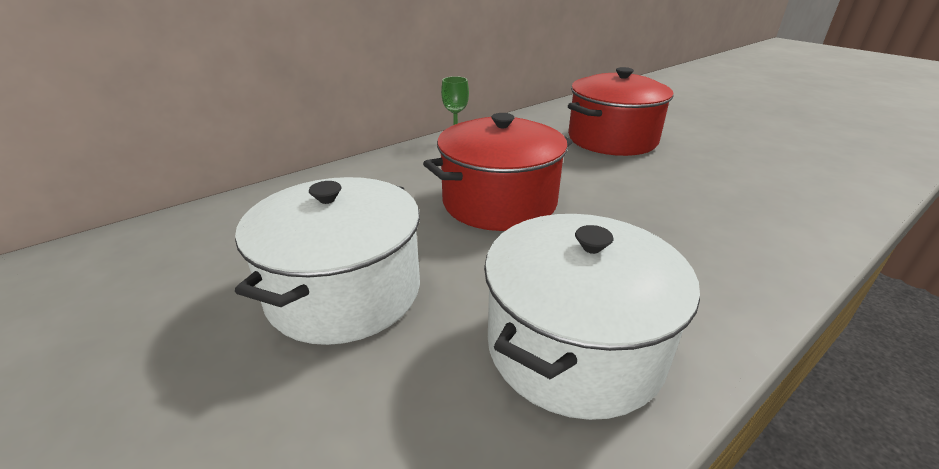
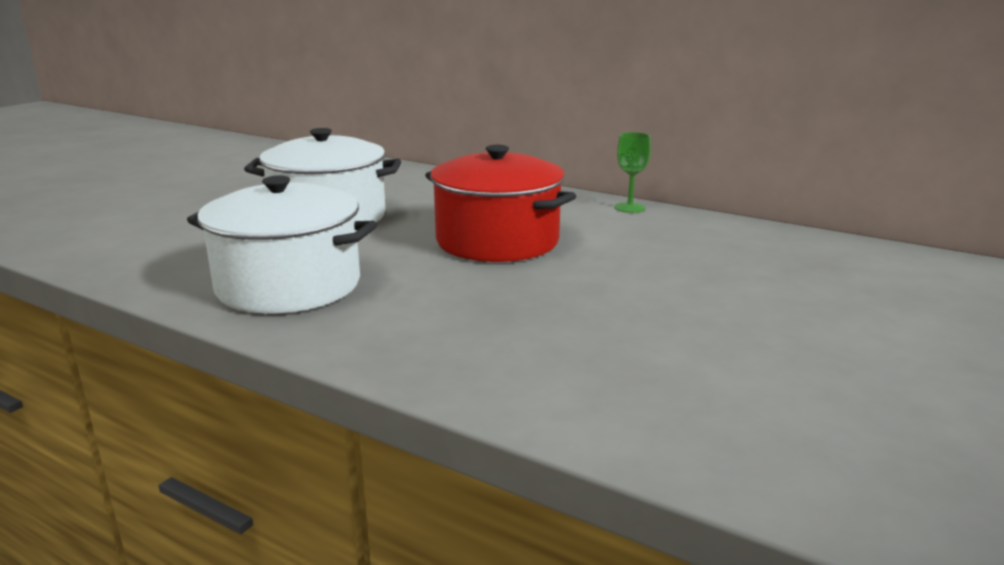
camera: 70 degrees right, 10 degrees down
red pot [568,67,674,156] -> none

